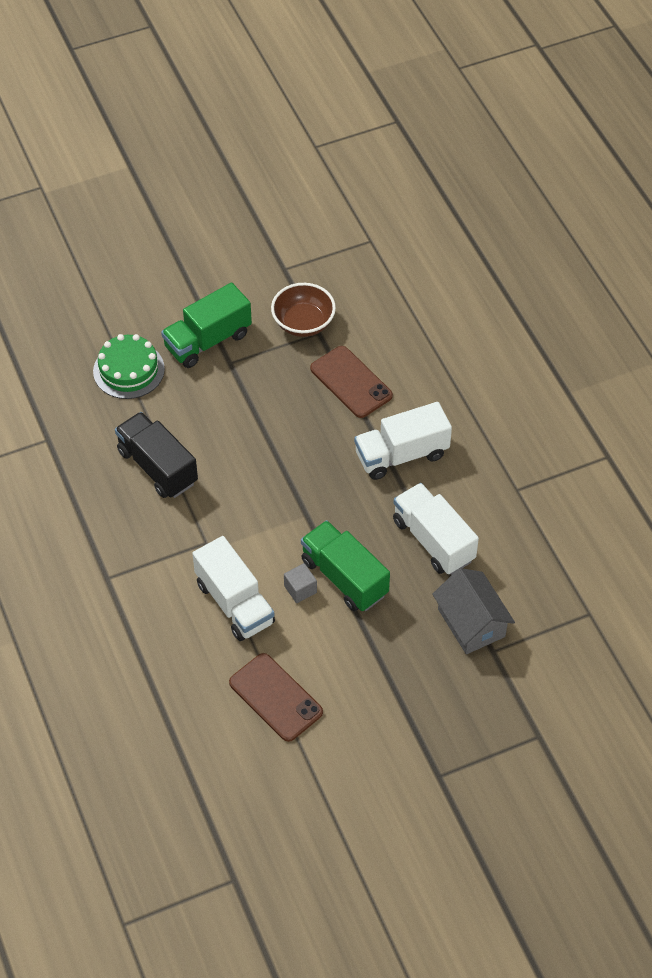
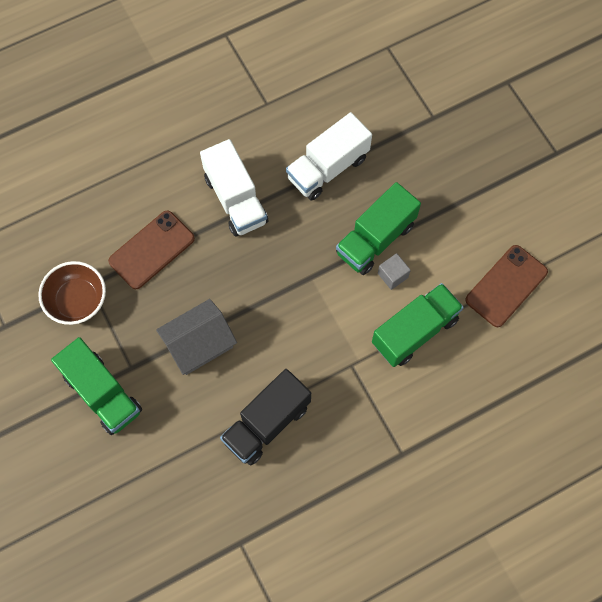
camera: 95 degrees left, 15 degrees up
green cake [93,334,165,399] -> none
white truck [192,536,275,641] -> green truck [372,283,464,367]
grey house [432,568,515,654] -> grey house moved to [156,299,237,375]

